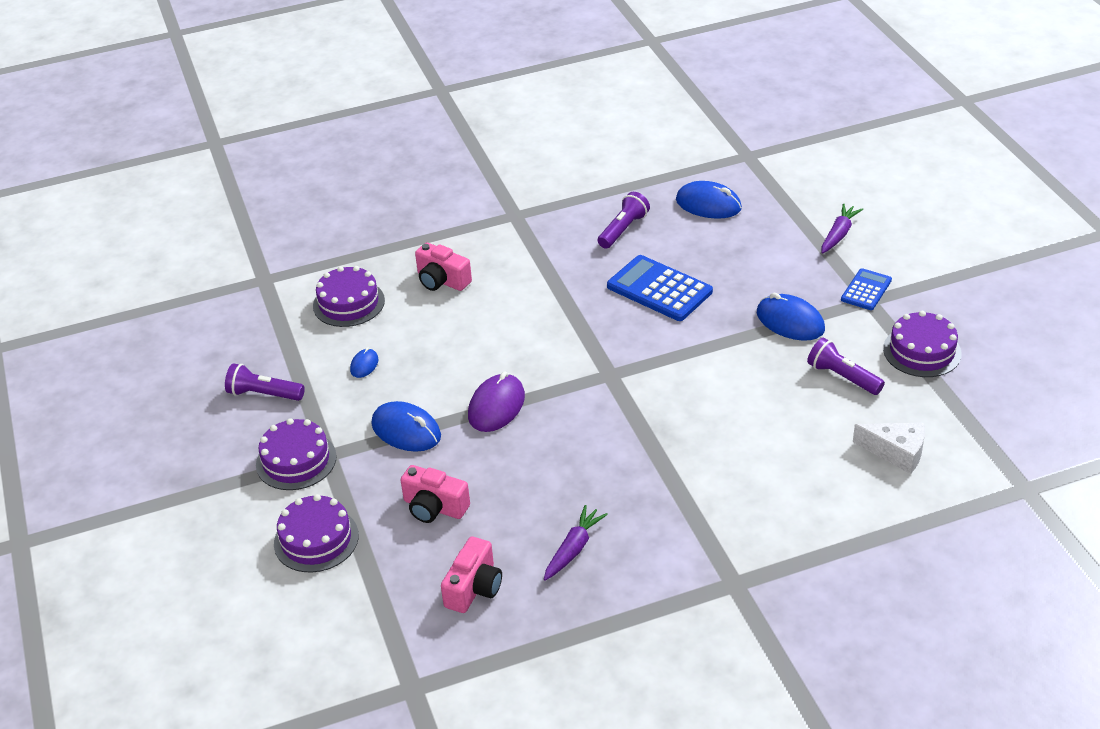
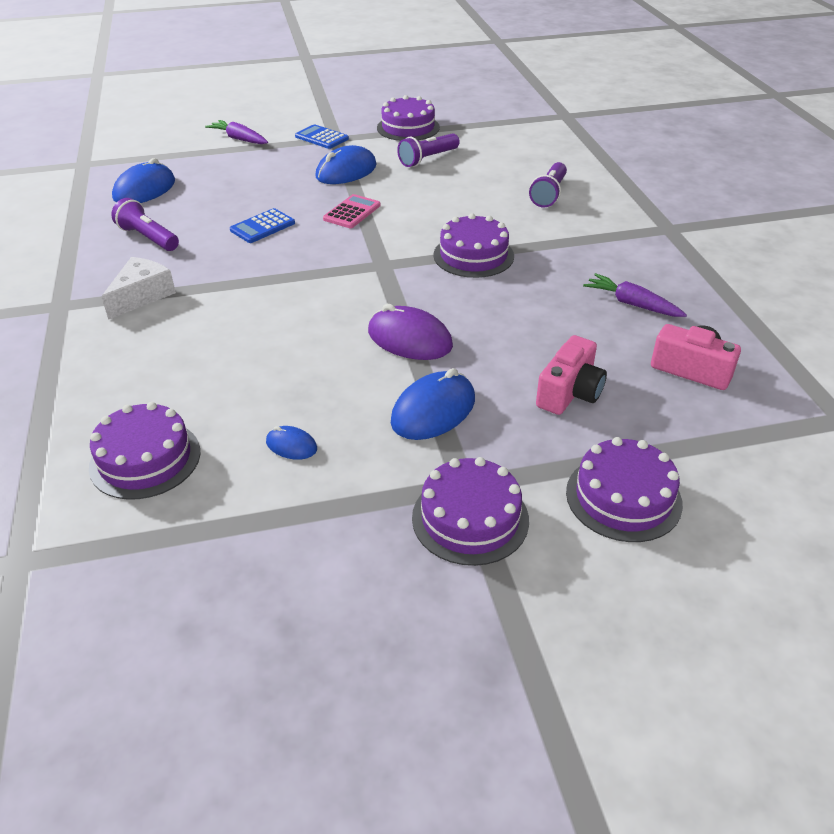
camera: 85 degrees left, 0 degrees up
purple flashlight [225,363,305,401] -> purple flashlight moved to [529,162,567,208]
pink camera [415,243,472,291] -> none
blue calculator [607,255,713,321] -> blue calculator [230,208,295,243], size x0.58
white cheese [853,423,925,474] -> white cheese moved to [101,257,176,320]
none -> pink calculator [323,194,381,228]
none -> purple cake [433,213,514,278]

